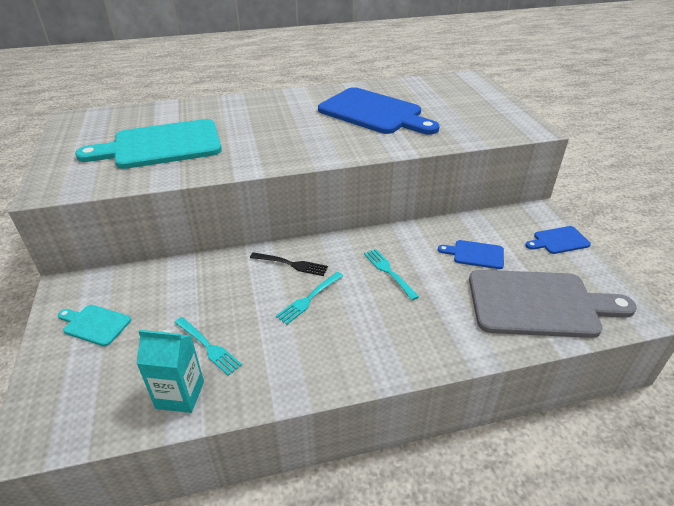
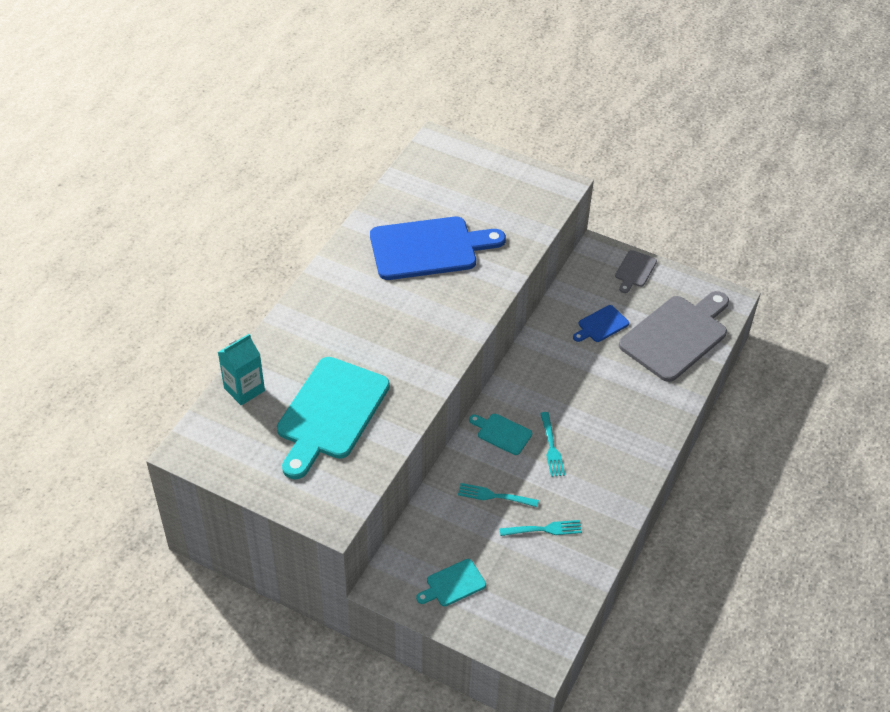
camera: 50 degrees left, 10 degrees up
turquoise carton [136,330,204,413] -> turquoise carton moved to [218,334,265,405]
black fork [250,252,328,276] -> turquoise cutting board [469,414,532,455]
turquoise fork [364,249,419,300] -> turquoise fork moved to [458,483,539,507]
blue cutting board [525,226,591,254] -> grey cutting board [615,250,657,293]

